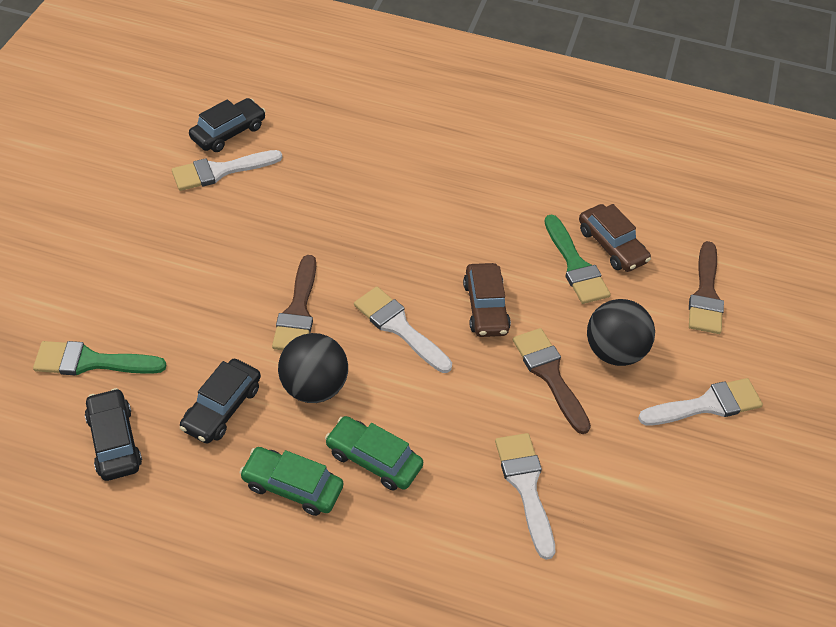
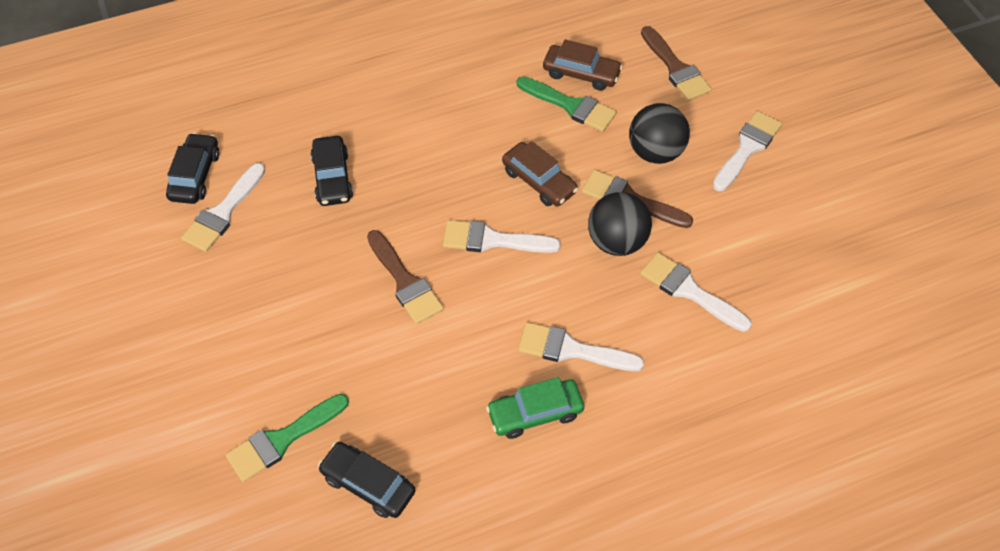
camera: 35 degrees left, 5 degrees up
black car [180,359,261,443] -> black car moved to [310,136,353,206]
black ball [278,333,348,403] -> black ball moved to [588,192,652,256]
green car [325,416,423,490] -> white brush [518,322,644,371]

